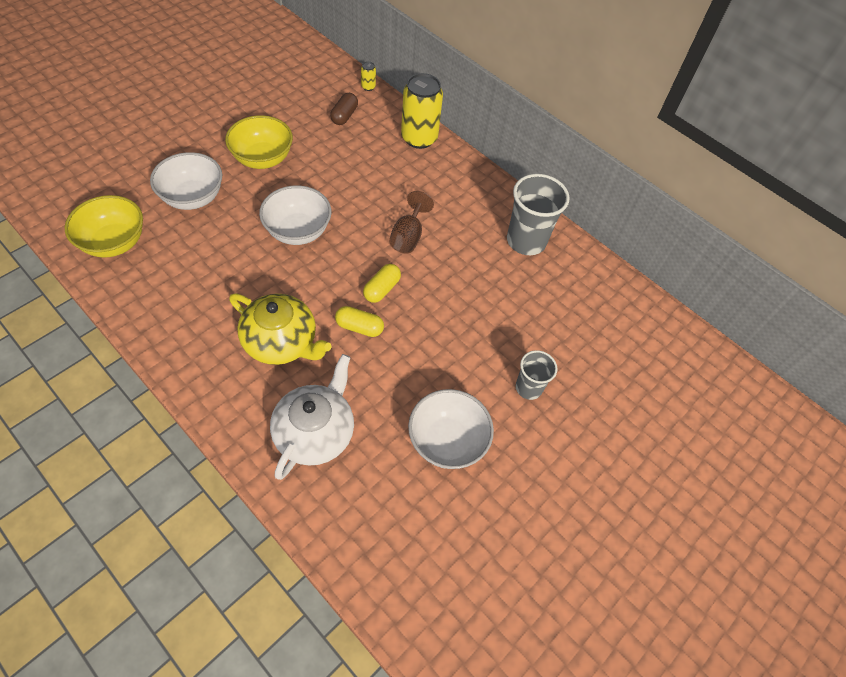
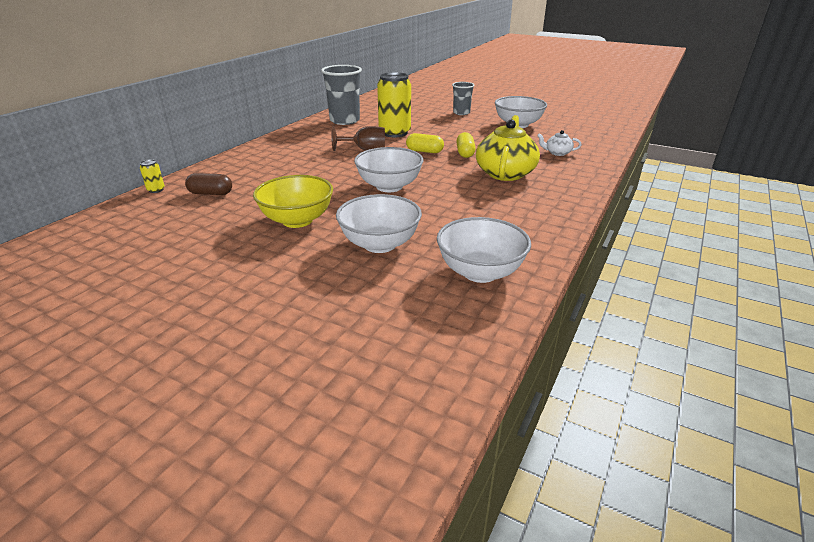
camera: 100 degrees left, 25 degrees down
yellow bowl [65,195,143,258] -> white bowl [437,217,531,283]
white teapot [270,354,354,480] -> white teapot [537,130,581,156], size x0.47
yellow can [401,73,443,149] -> yellow can moved to [377,72,411,137]

